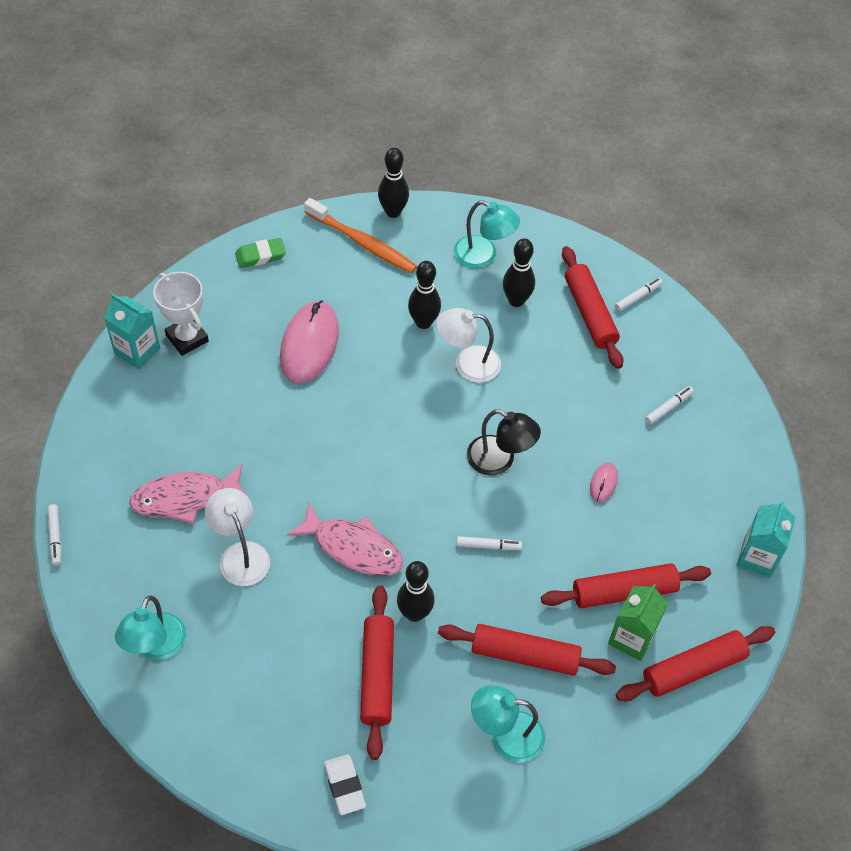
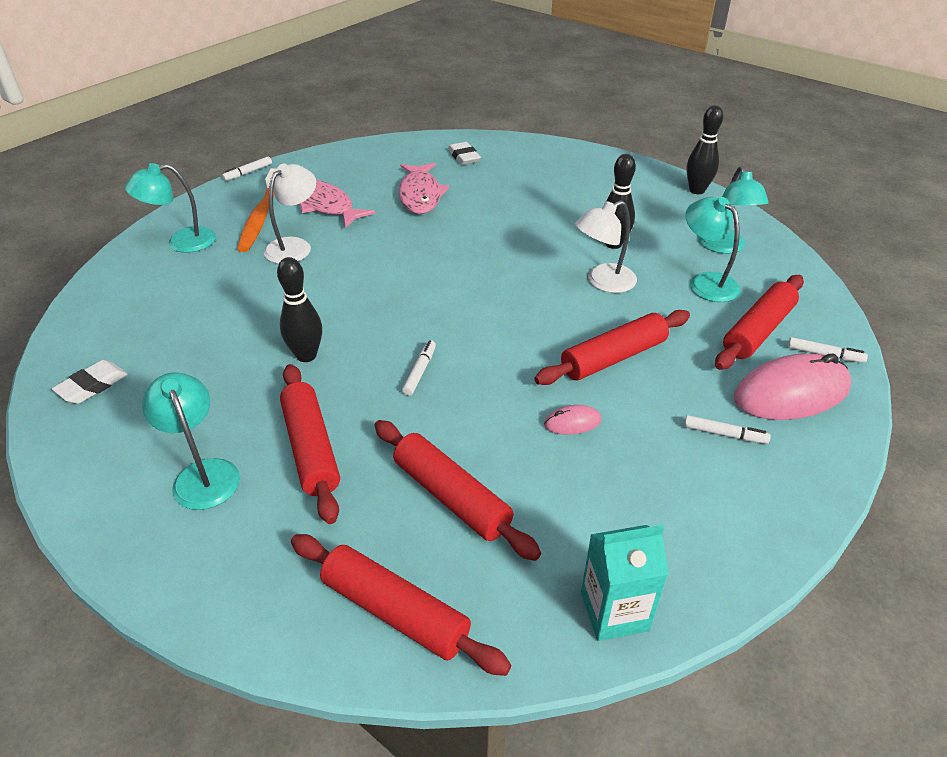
camera: 60 degrees right, 15 degrees down
turquoise carton [104,293,160,369] -> none
white trophy [153,272,209,356] -> white eraser [448,142,481,165]
green eraser [235,238,286,268] -> none
pink mouse [280,300,339,384] -> pink mouse moved to [734,353,851,420]
pink fish [287,502,403,576] -> pink fish moved to [399,163,449,214]
orange toothbrush [304,198,417,274] -> orange toothbrush moved to [237,168,278,252]
red rolling pin [360,586,394,760] -> red rolling pin moved to [534,310,690,385]
white lamp [436,308,501,383] -> white lamp turned 90 degrees counterclockwise [575,200,637,293]
white marker [456,536,522,550] -> white marker turned 135 degrees counterclockwise [402,340,436,396]
black lamp [467,409,541,476] -> none
black bowling pin [503,238,535,307] -> turquoise lamp [685,197,741,302]
green carton [608,584,668,661] -> none

